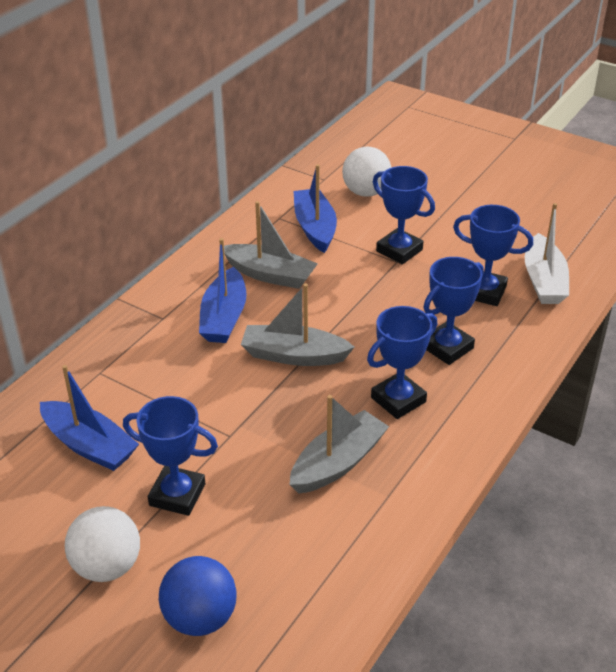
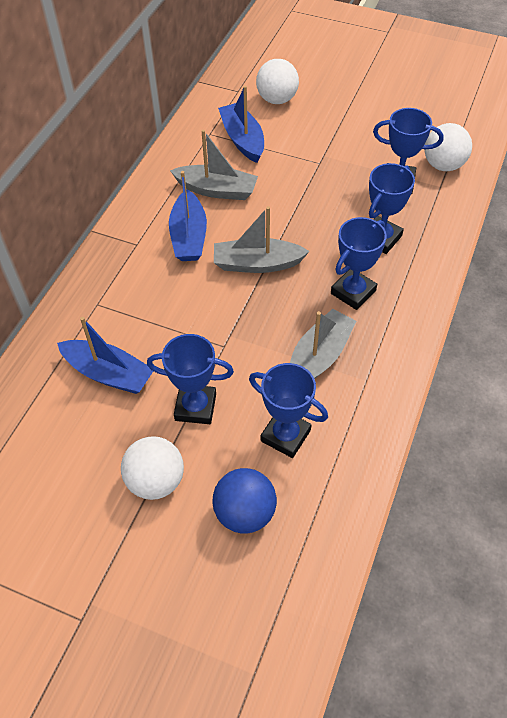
camera: 10 degrees left, 15 degrees up
blue trophy [373,166,435,264] -> blue trophy moved to [249,363,328,458]
white boat [525,203,569,304] -> white ball [424,123,472,171]

